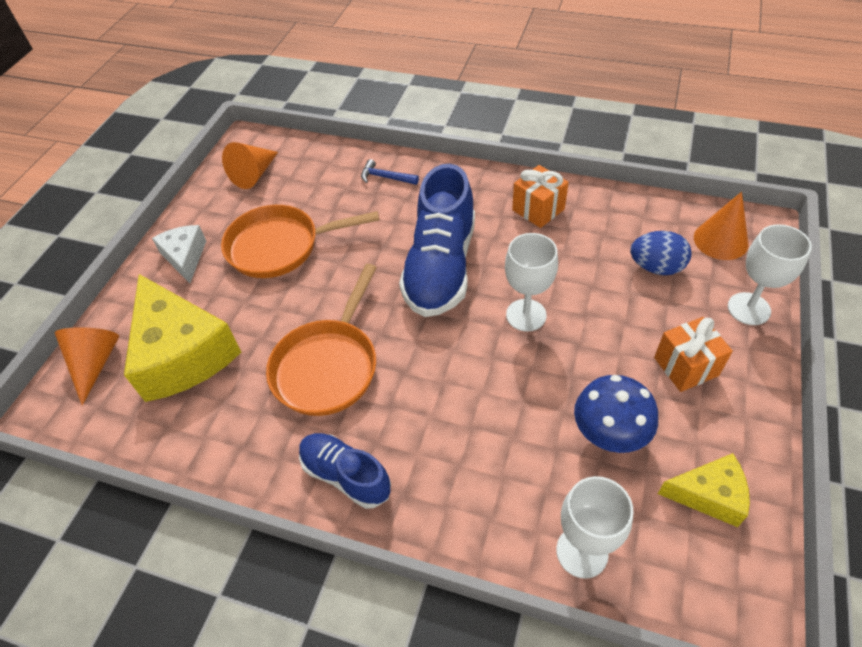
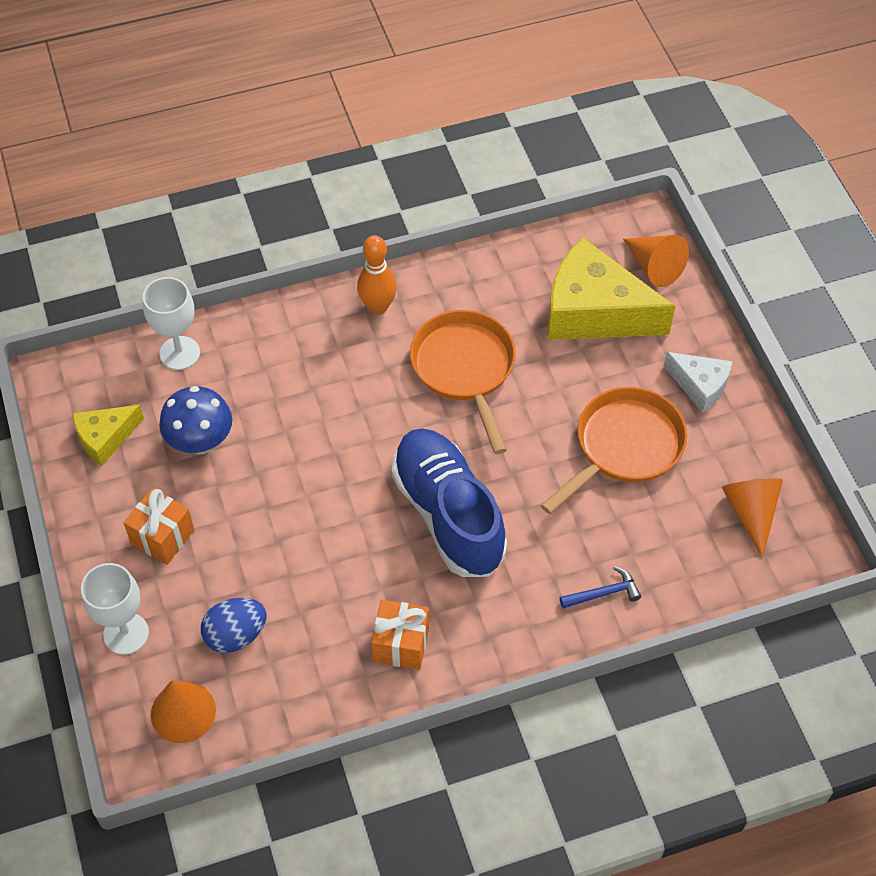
camera: 140 degrees right, 5 degrees up
blue shoe [299,433,391,509] -> orange bowling pin [357,235,397,315]
white goblet [505,233,558,332] -> none

